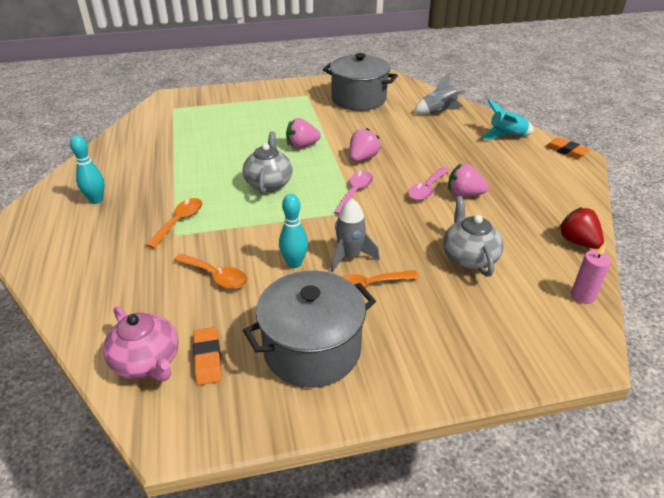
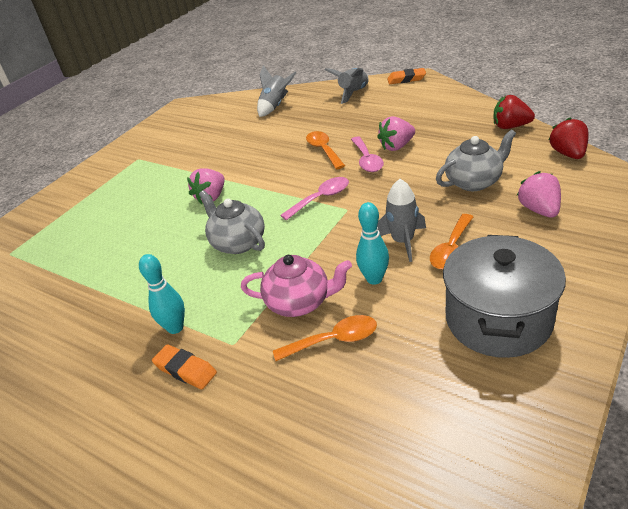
camera: 40 degrees left, 0 degrees up
turquoise bowling pin [70,135,105,204] -> turquoise bowling pin moved to [139,254,185,334]
pink teapot [103,306,178,381] -> pink teapot moved to [241,255,352,317]
orange spoon [146,198,202,249] -> orange spoon moved to [306,131,345,169]
orange eraser [193,327,222,385] -> orange eraser moved to [152,344,217,389]
grey pot [323,53,398,111] -> none
pink spoon [334,171,373,215] -> pink spoon turned 75 degrees clockwise [280,177,349,221]
pink strawberry [349,128,380,162] -> pink strawberry moved to [517,171,561,218]
grey teapot [443,196,504,277] -> grey teapot turned 120 degrees clockwise [436,129,516,191]
turquoise rocket [481,100,534,140] -> grey rocket [324,68,369,104]
pink candle [571,244,611,304] -> red strawberry [549,117,589,159]

